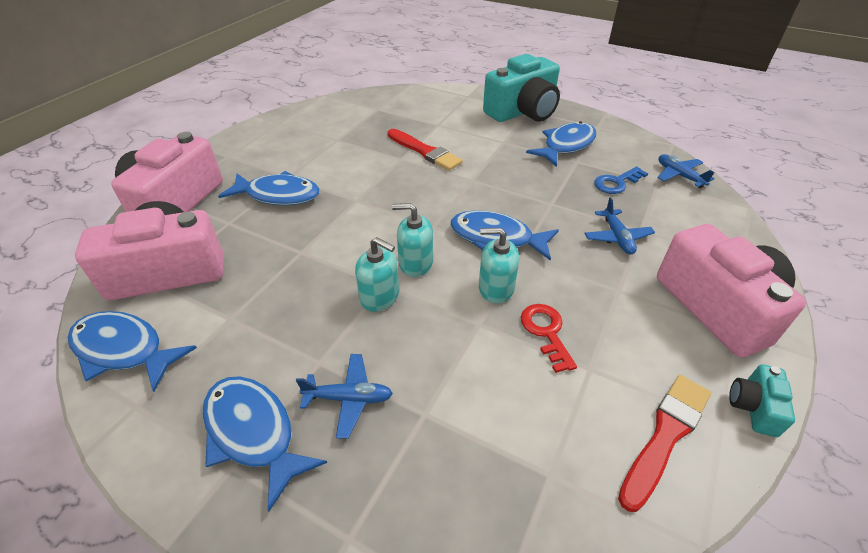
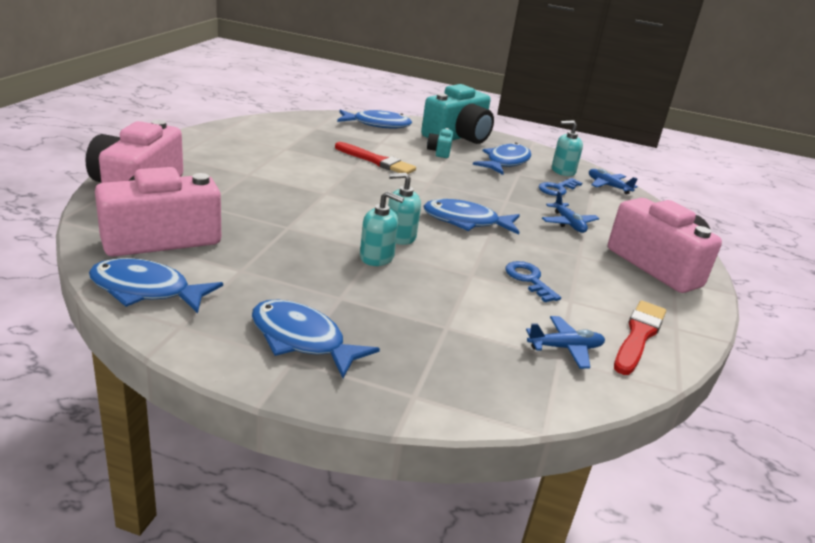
camera: 15 degrees left, 15 degrees down
blue fish [218,171,320,205] -> blue fish moved to [337,110,412,128]
blue plane [296,354,393,439] -> blue plane moved to [526,316,605,369]
turquoise soap dispenser [479,228,519,303] -> turquoise soap dispenser moved to [552,120,583,176]
red key [521,304,577,373] -> blue key [505,261,561,302]
turquoise camera [729,364,795,437] -> turquoise camera moved to [427,128,453,158]

